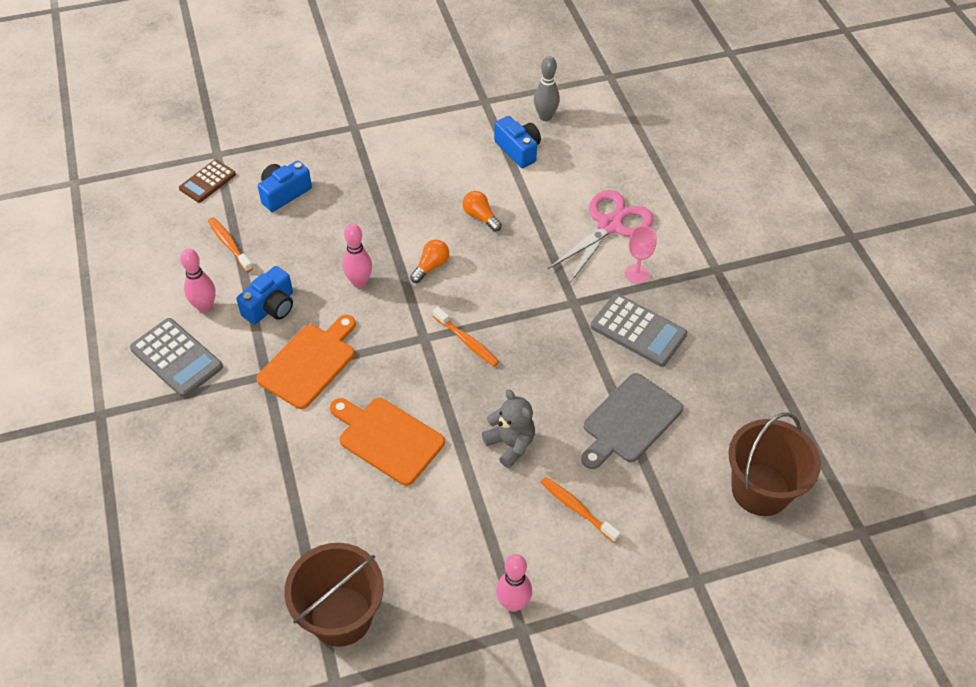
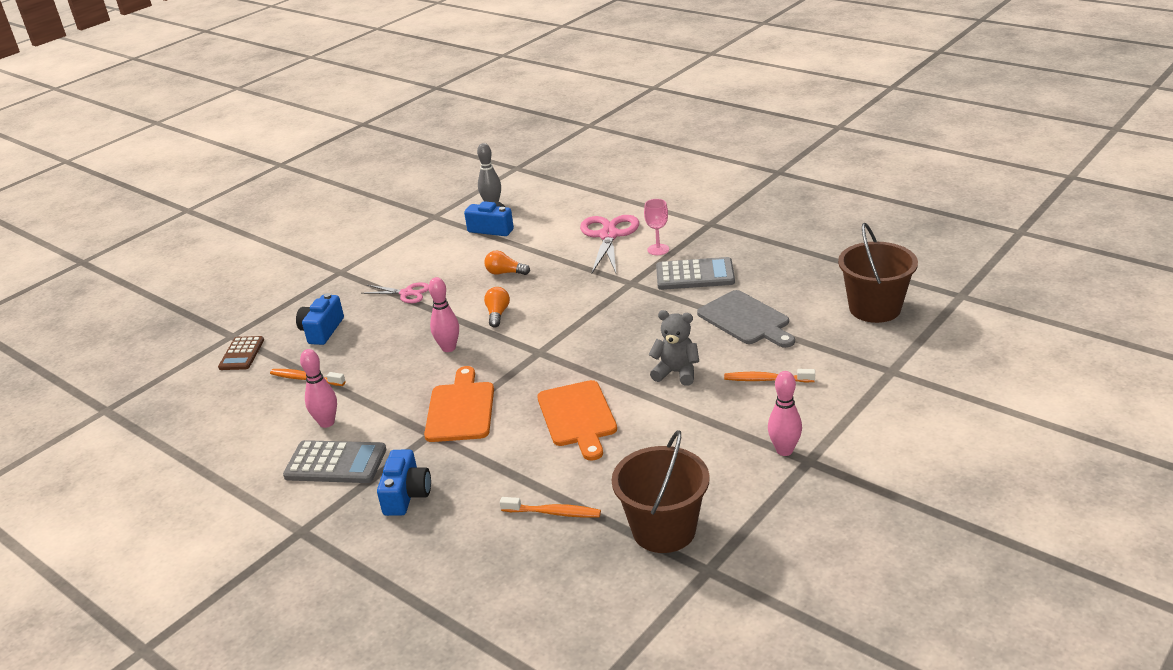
camera: 30 degrees left, 20 degrees down
blue camera [236,266,293,325] -> blue camera moved to [377,450,431,516]
orange cutting board [330,398,445,486] -> orange cutting board turned 105 degrees counterclockwise [537,380,617,461]
orange toothbrush [433,307,499,366] -> orange toothbrush moved to [500,497,601,518]
grey cutting board [581,373,683,469] -> grey cutting board turned 45 degrees counterclockwise [697,290,795,348]
none -> pink scissors [361,282,429,303]

